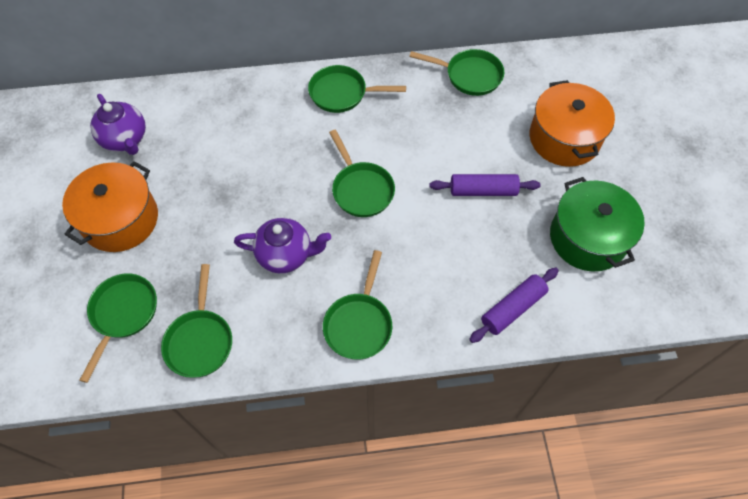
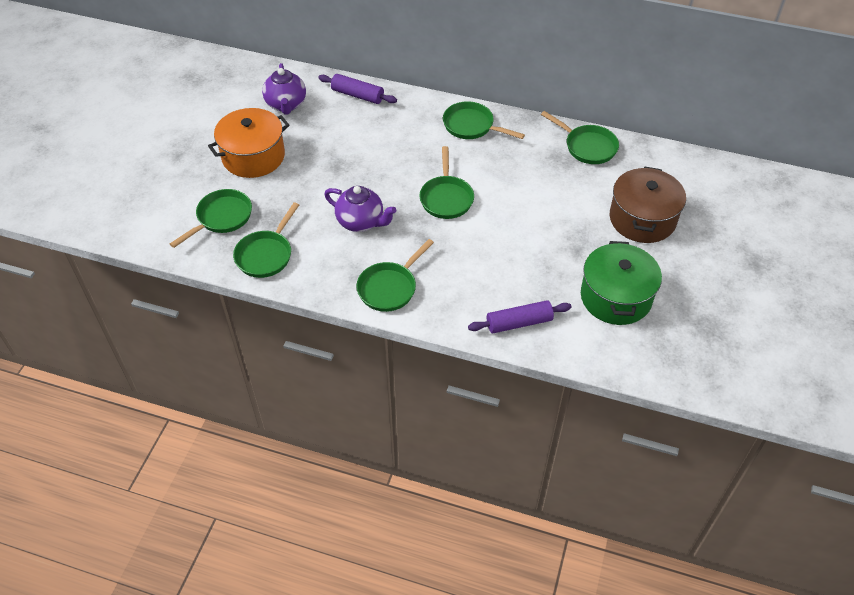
camera: 25 degrees right, 10 degrees down
purple rolling pin [429,174,541,196] -> purple rolling pin moved to [318,74,397,104]
orange pot [530,80,615,167] -> brown pot [610,166,686,243]

